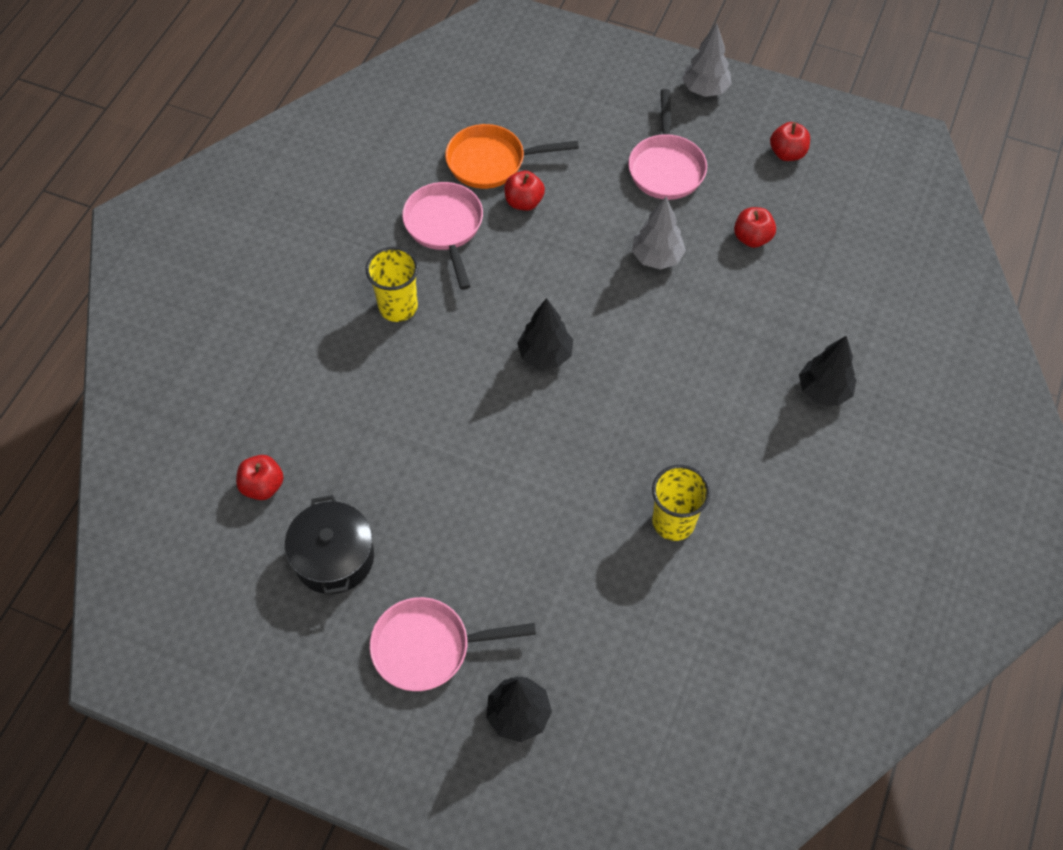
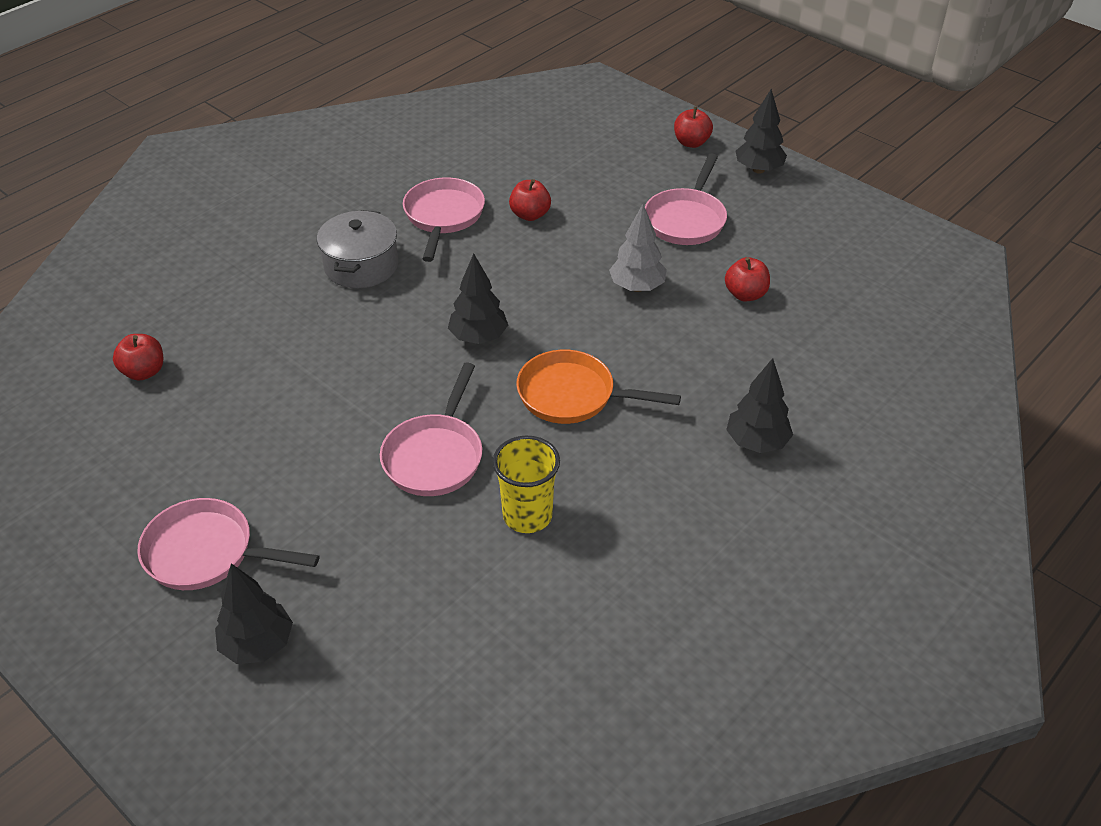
camera: 20 degrees right, 15 degrees down
black pot [285,495,374,595] -> none
yellow cup [365,247,419,322] -> grey pot [317,210,398,288]
orange pan [445,124,579,189] -> orange pan moved to [516,350,681,424]
grey tree [682,23,732,97] -> black tree [735,89,787,174]
red apple [770,122,810,161] -> red apple moved to [674,107,713,148]
none -> pink pan [380,362,482,496]

